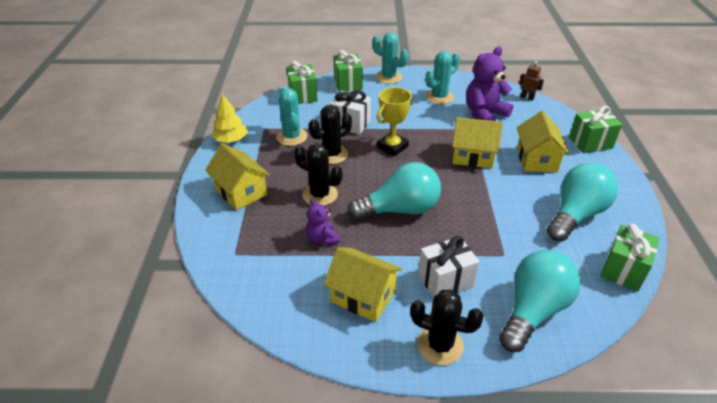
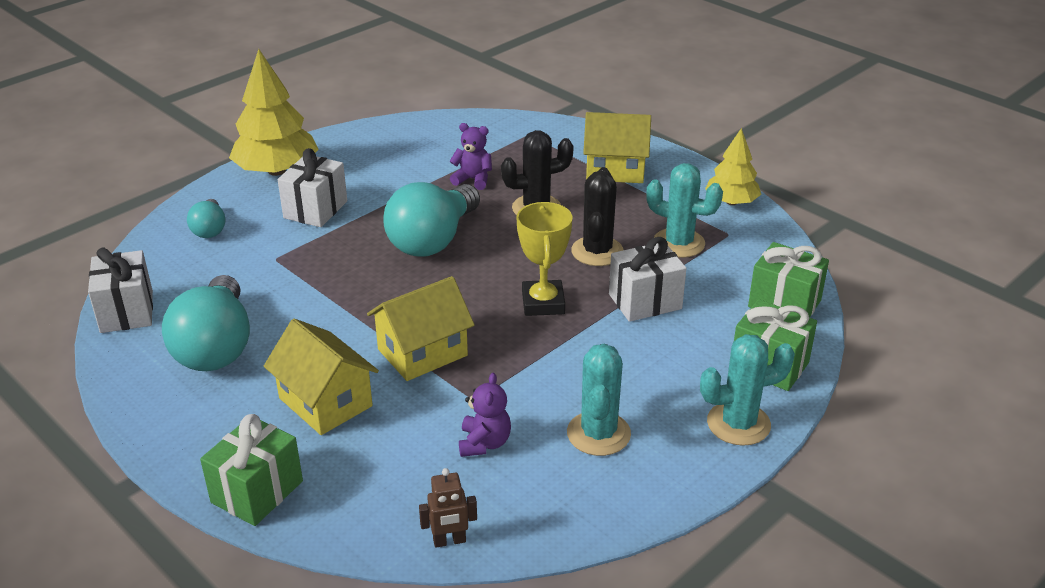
camera: 135 degrees right, 5 degrees down
yellow house [324,247,402,322] -> none
black cactus [410,289,484,365] -> yellow tree [229,49,319,176]
purple teddy bear [466,46,513,121] -> purple teddy bear [459,372,511,457], size x0.55
turquoise light bulb [499,250,581,352] -> turquoise light bulb [187,199,225,238], size x0.52
green gift [601,224,660,291] -> white gift [88,247,153,333]

